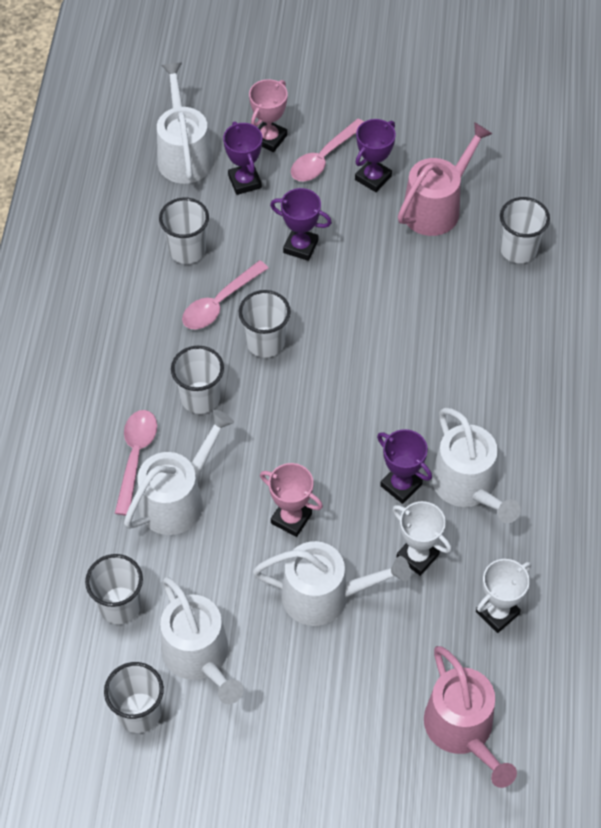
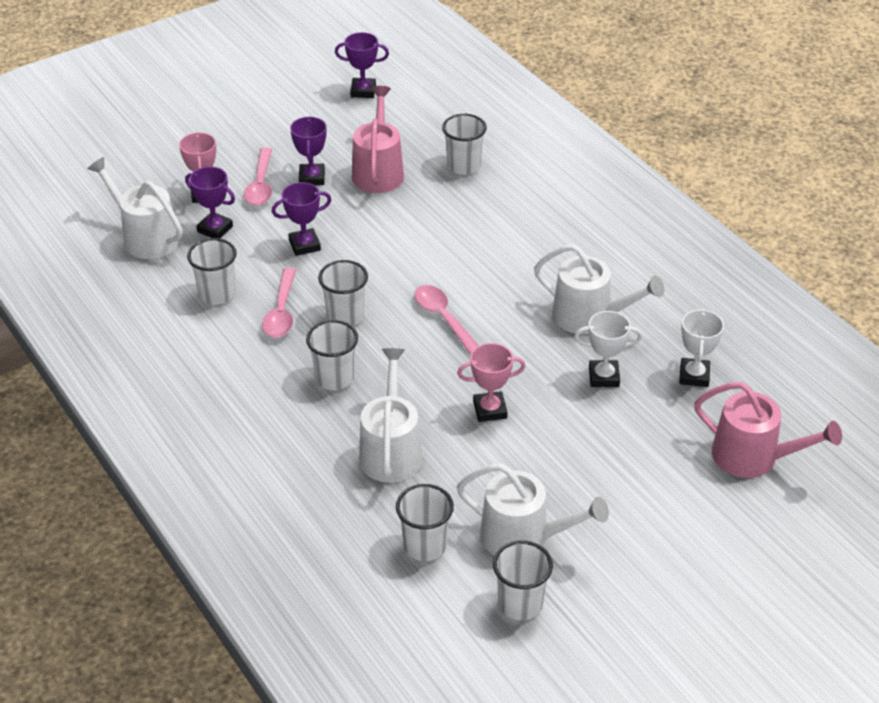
camera: 40 degrees left, 15 degrees down
pink spoon [115,410,157,516] -> pink spoon moved to [414,285,479,355]
white watering can [253,541,410,626] -> none
purple trophy [377,429,432,504] -> purple trophy moved to [335,32,389,98]

